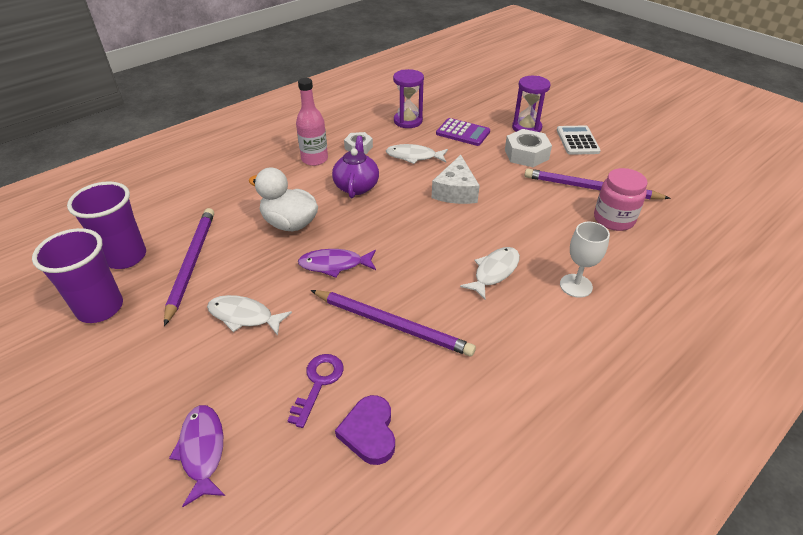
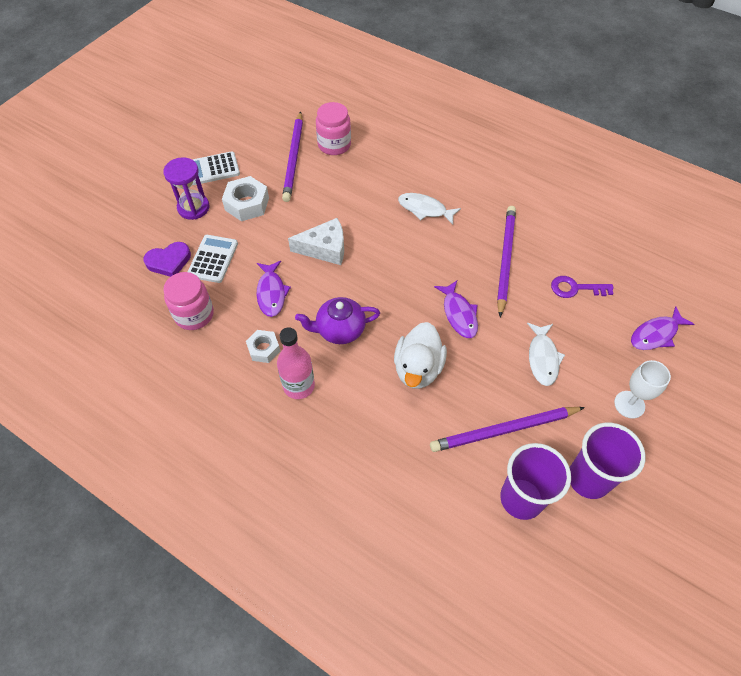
camera: 105 degrees left, 15 degrees up
purple heart [335,395,395,465] -> purple heart moved to [143,242,191,277]
white fish [386,144,448,164] -> purple fish [257,261,291,317]
purple hourglass [393,69,424,128] -> pink jar [163,272,214,330]
purple calculator [436,118,490,146] -> white calculator [188,235,238,283]
white goblet [560,222,610,298] -> white goblet moved to [614,360,671,419]

